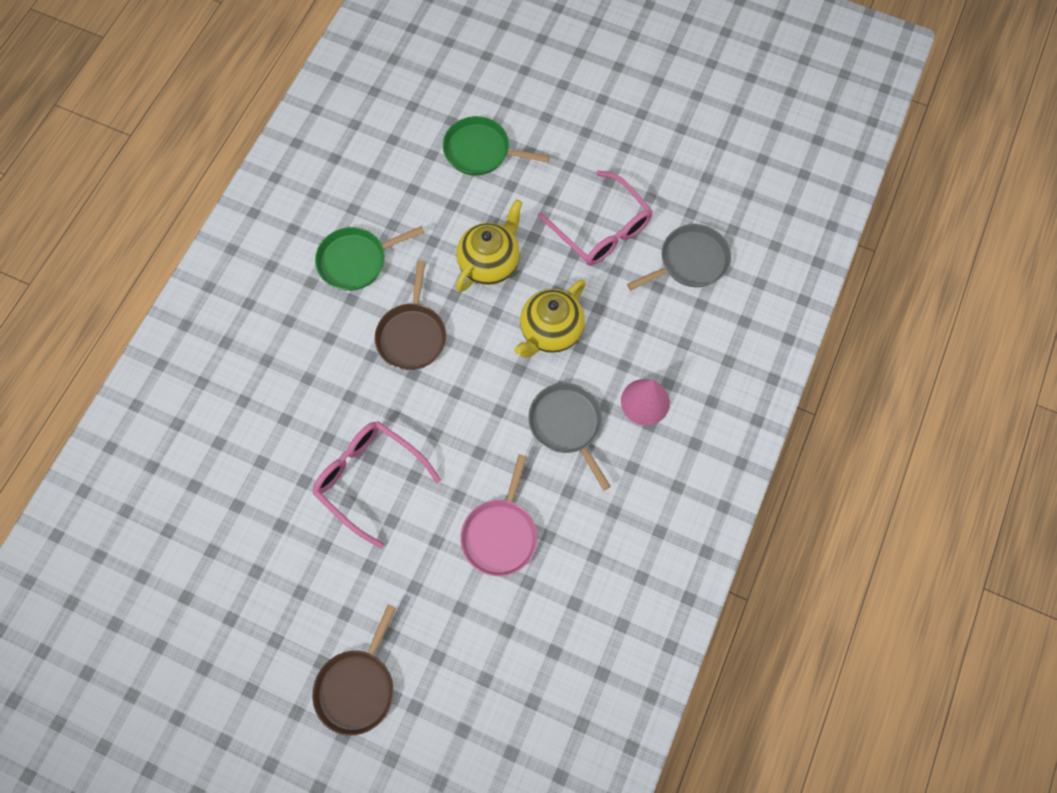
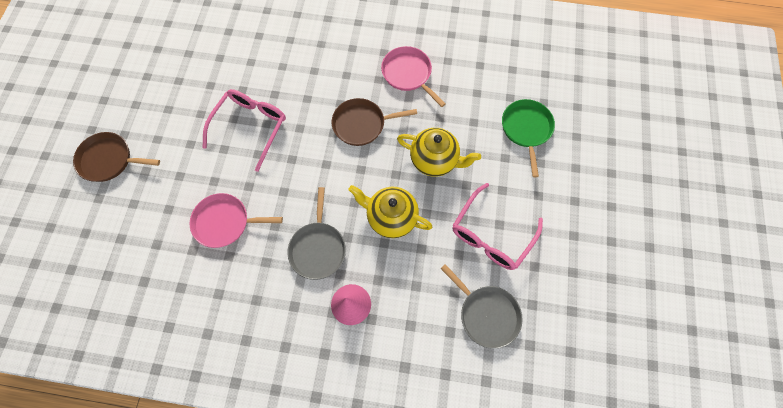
camera: 75 degrees right, 0 degrees up
green pan [315,226,424,291] -> pink pan [381,46,446,107]
grey pan [528,383,611,491] -> grey pan turned 135 degrees clockwise [287,187,346,280]

